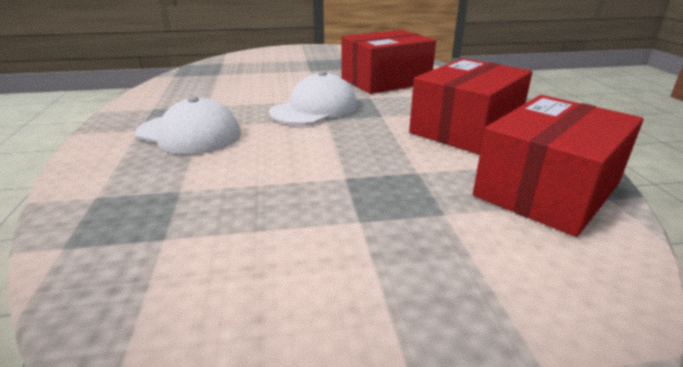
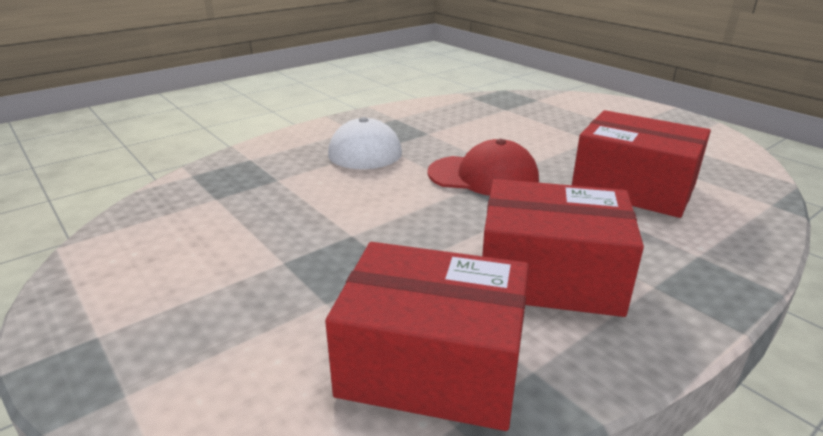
camera: 60 degrees right, 0 degrees up
white cap [269,71,357,125] -> red cap [428,139,539,196]

